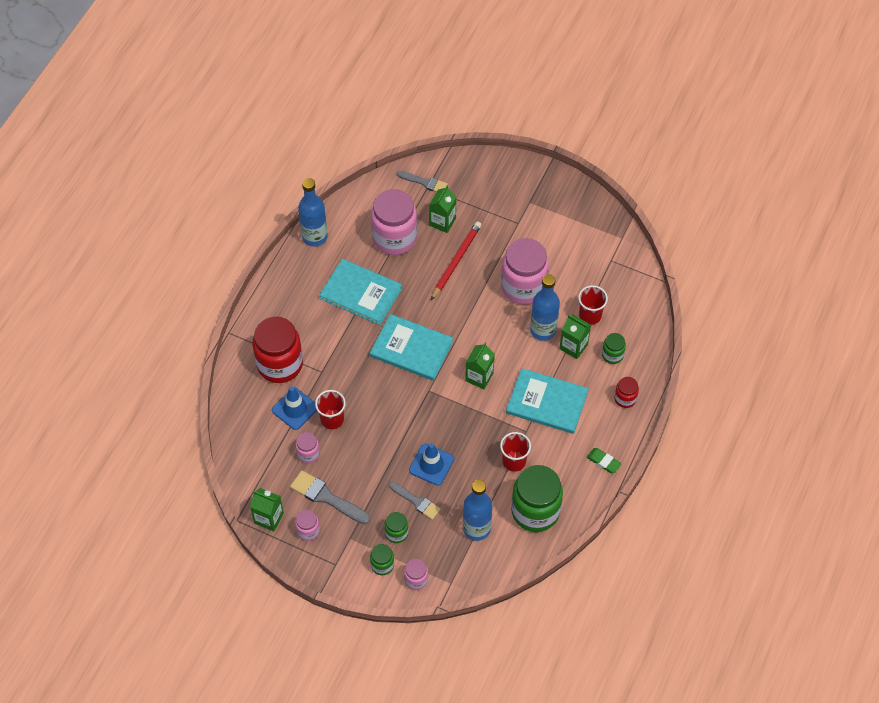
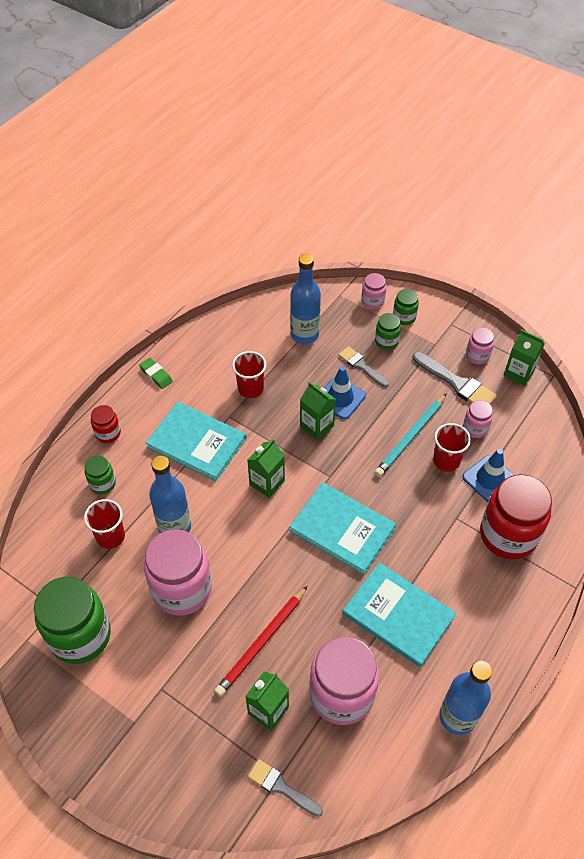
camera: 170 degrees left, 5 degrees down
green jar [511,465,563,532] -> green jar moved to [34,577,111,664]
green carton [559,315,591,359] -> green carton moved to [300,382,336,440]
none -> turquoise pencil [374,393,447,477]

